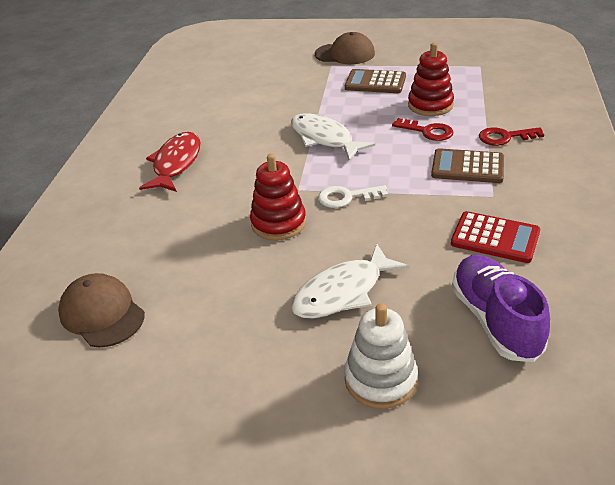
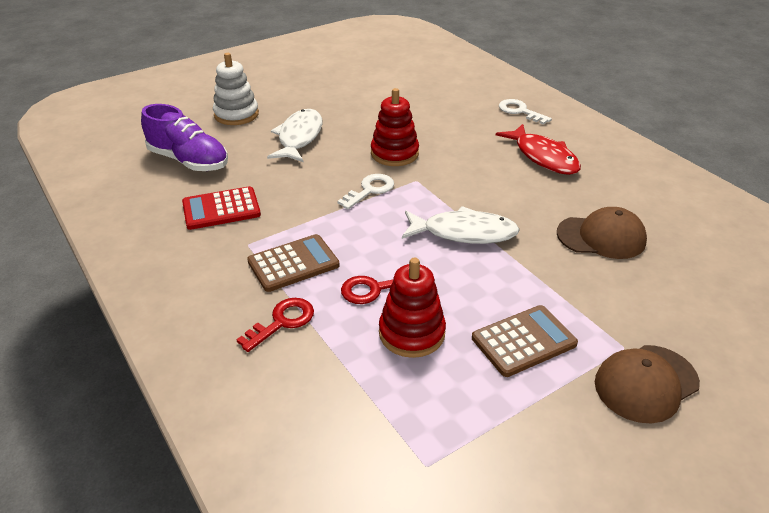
camera: 135 degrees right, 0 degrees up
brown cap [58,273,145,347] -> brown cap moved to [557,207,647,259]
none -> white key [499,99,552,125]

